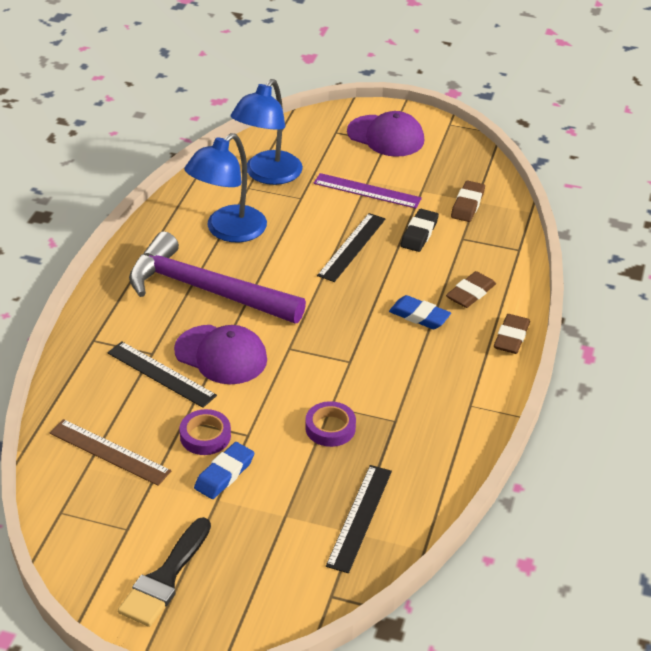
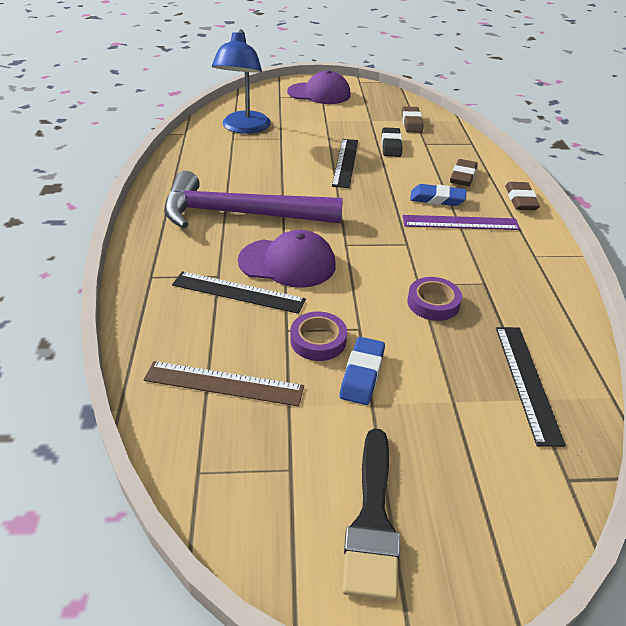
camera: 20 degrees left, 0 degrees up
blue lamp [184,133,267,242] -> none
purple ruler [313,173,422,209] -> purple ruler moved to [403,215,520,230]

